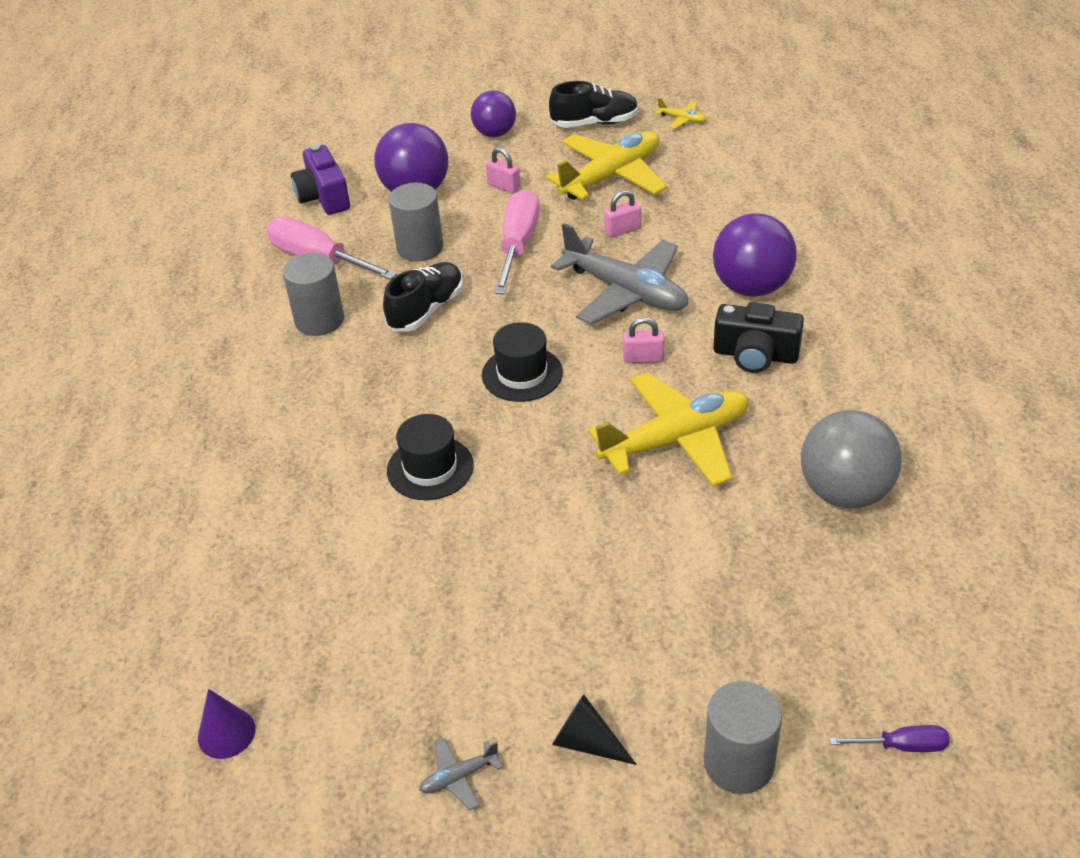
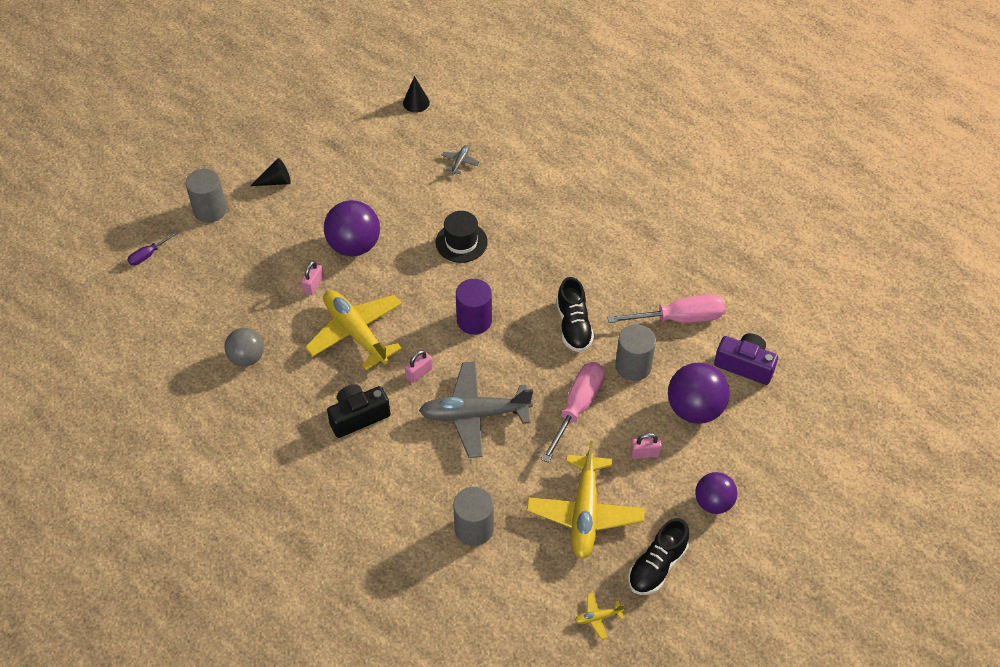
camera: 135 degrees right, 10 degrees up
purple cone [198,689,255,759] -> black cone [403,76,430,112]
grey cylinder [283,253,344,336] -> grey cylinder moved to [453,487,494,546]
grey plane [419,738,503,810] -> grey plane moved to [441,145,480,175]
black hat [482,322,563,402] -> purple cylinder [456,279,492,335]
pink screwdriver [494,189,539,294] -> pink screwdriver turned 120 degrees counterclockwise [541,362,605,463]
yellow plane [588,372,749,486] -> yellow plane turned 120 degrees clockwise [305,290,402,370]
pink padlock [604,190,641,237] -> pink padlock moved to [301,261,324,295]
purple ball [713,213,797,297] -> purple ball moved to [324,200,380,257]
grey ball [801,410,902,508] -> grey ball [224,328,264,366], size x0.65

